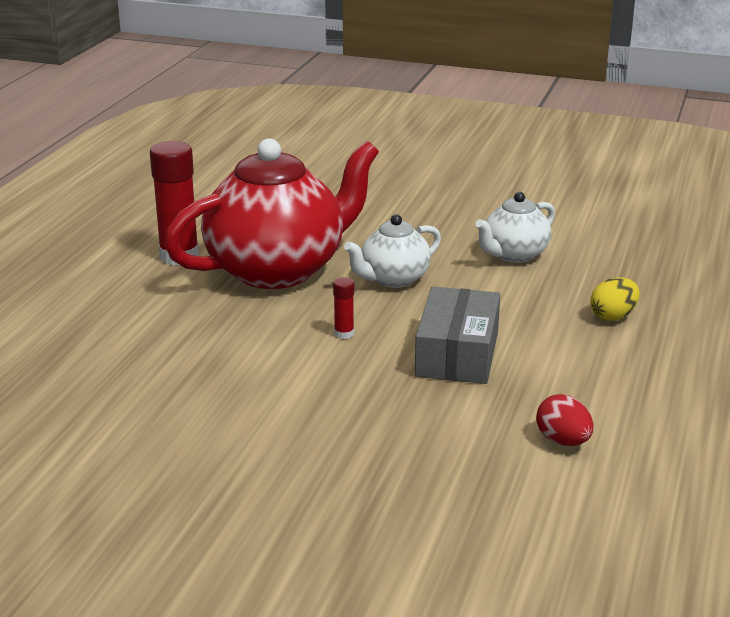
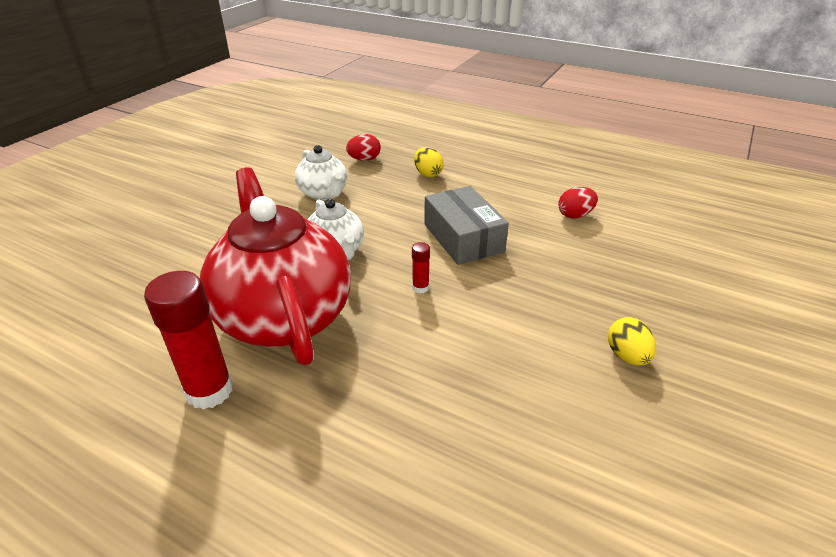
camera: 80 degrees left, 10 degrees up
grey box [415,286,500,384] -> grey box turned 45 degrees clockwise [424,186,509,265]
none -> red egg [346,134,381,161]
none -> yellow egg [608,317,656,365]

